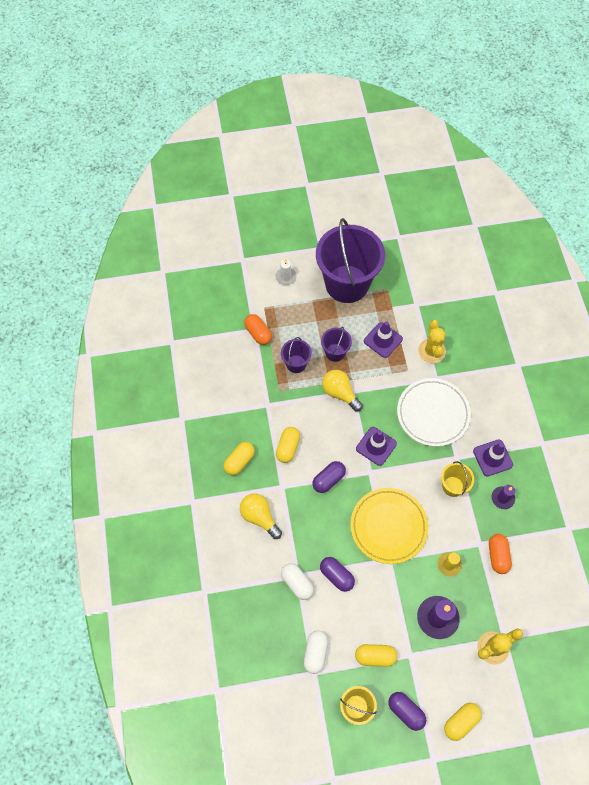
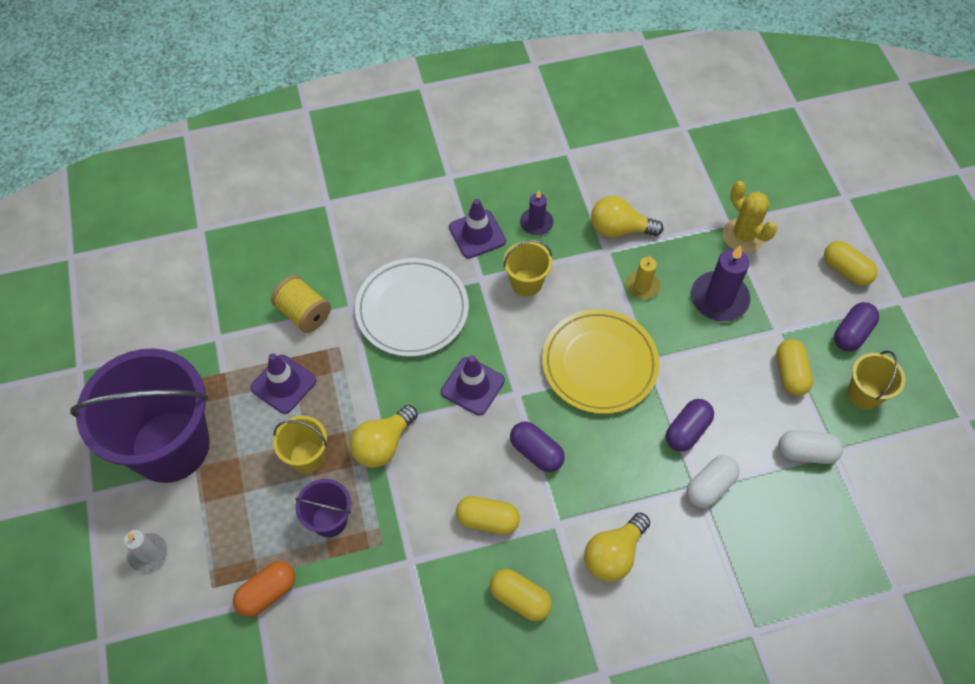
camera: 95 degrees left, 5 degrees down
purple bucket [321,327,352,362] -> yellow bucket [273,416,327,473]
yellow cactus [418,320,446,363] -> yellow spool [271,275,331,333]
orange capsule [489,534,512,574] -> yellow light bulb [591,196,664,238]

